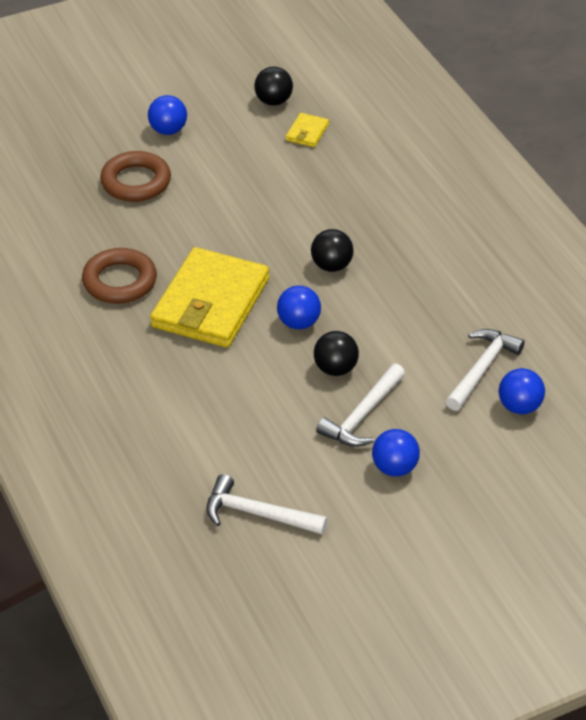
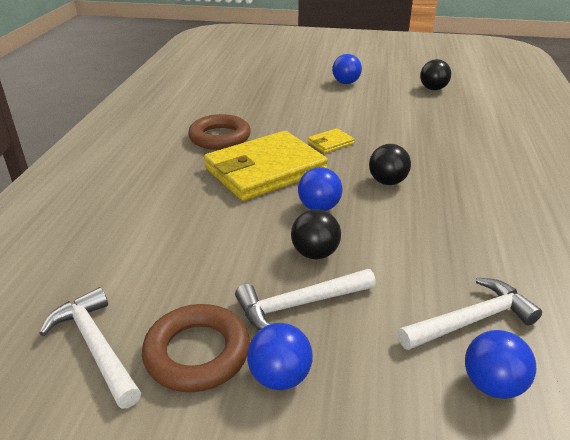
camera: 35 degrees right, 10 degrees down
brown ring [100,151,171,202] -> brown ring moved to [142,304,250,392]
yellow wallet [286,113,329,147] -> yellow wallet moved to [308,128,355,153]

